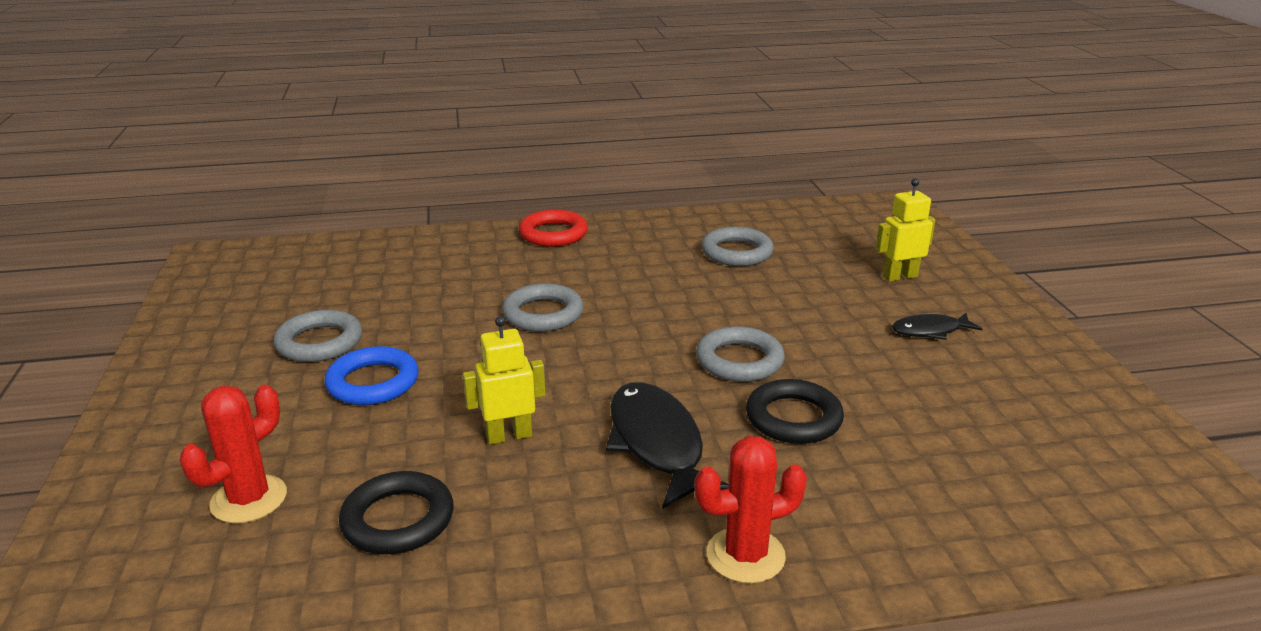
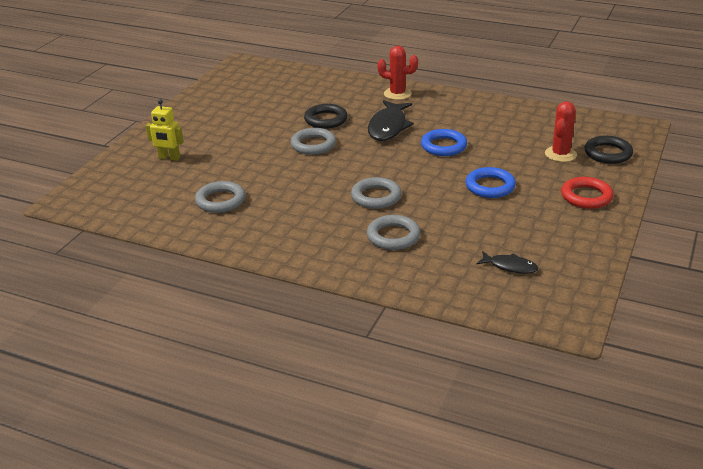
camera: 145 degrees left, 5 degrees up
red cactus [180,385,287,523] -> red cactus turned 45 degrees counterclockwise [545,101,577,162]
grey ring [273,310,362,362] -> grey ring moved to [367,215,421,250]
black ring [339,471,454,554] -> black ring moved to [584,136,633,164]
yellow robot [463,316,545,444] -> blue ring [421,129,467,156]
red ring [519,210,588,247] -> red ring moved to [561,177,613,209]
black fish [892,313,982,340] -> black fish moved to [476,251,538,274]

